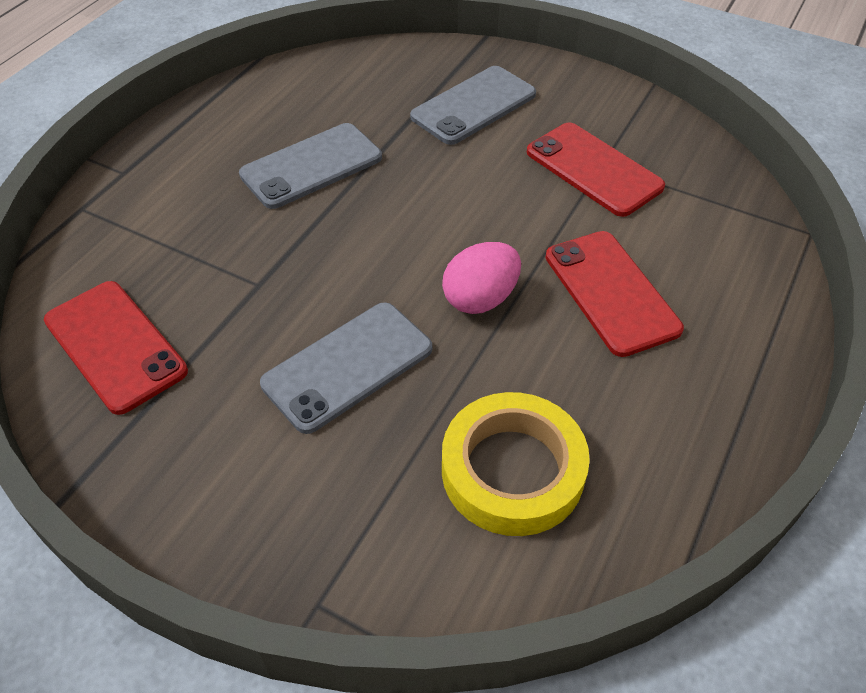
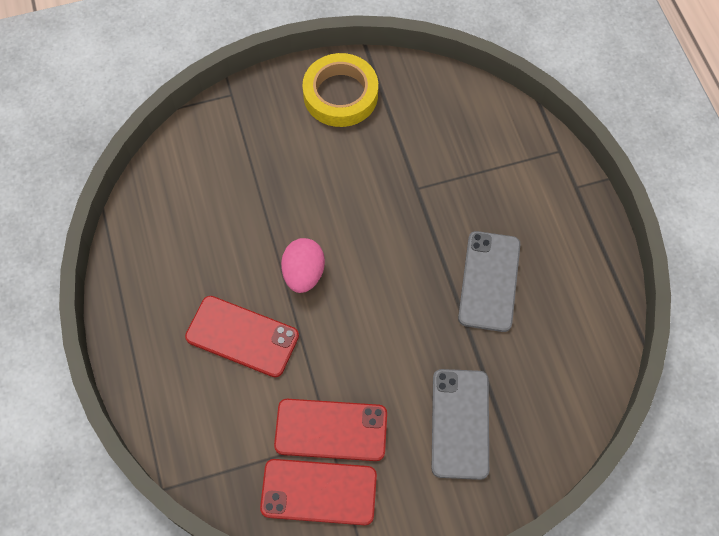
camera: 135 degrees right, 15 degrees up
red phone [44,281,188,415] -> red phone moved to [260,459,377,525]
grey phone [260,302,432,434] -> none
yellow tape [442,392,590,536] -> yellow tape moved to [302,53,378,127]

